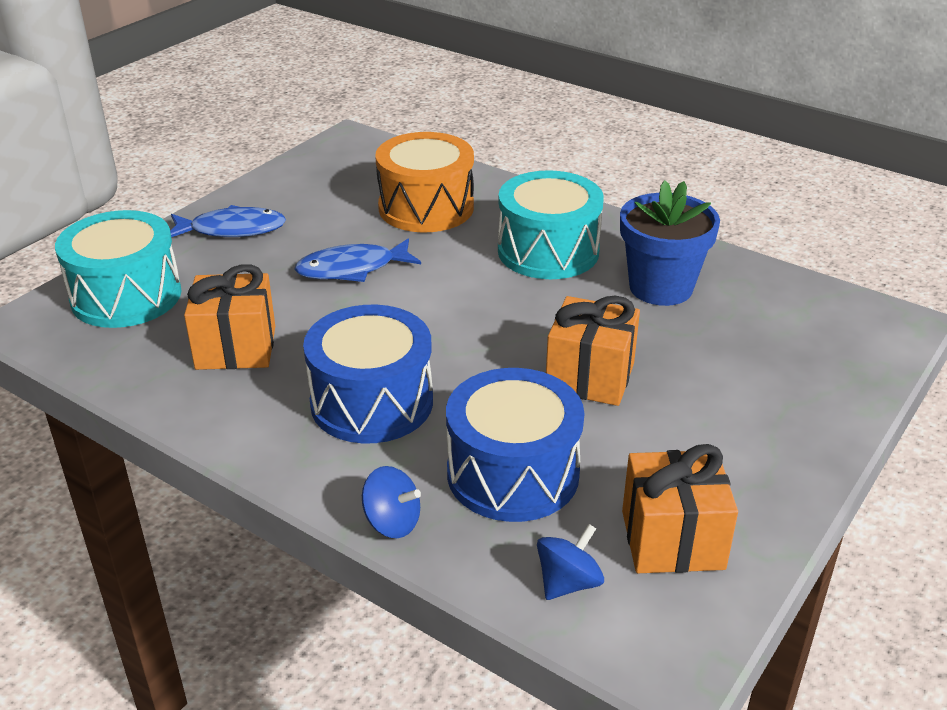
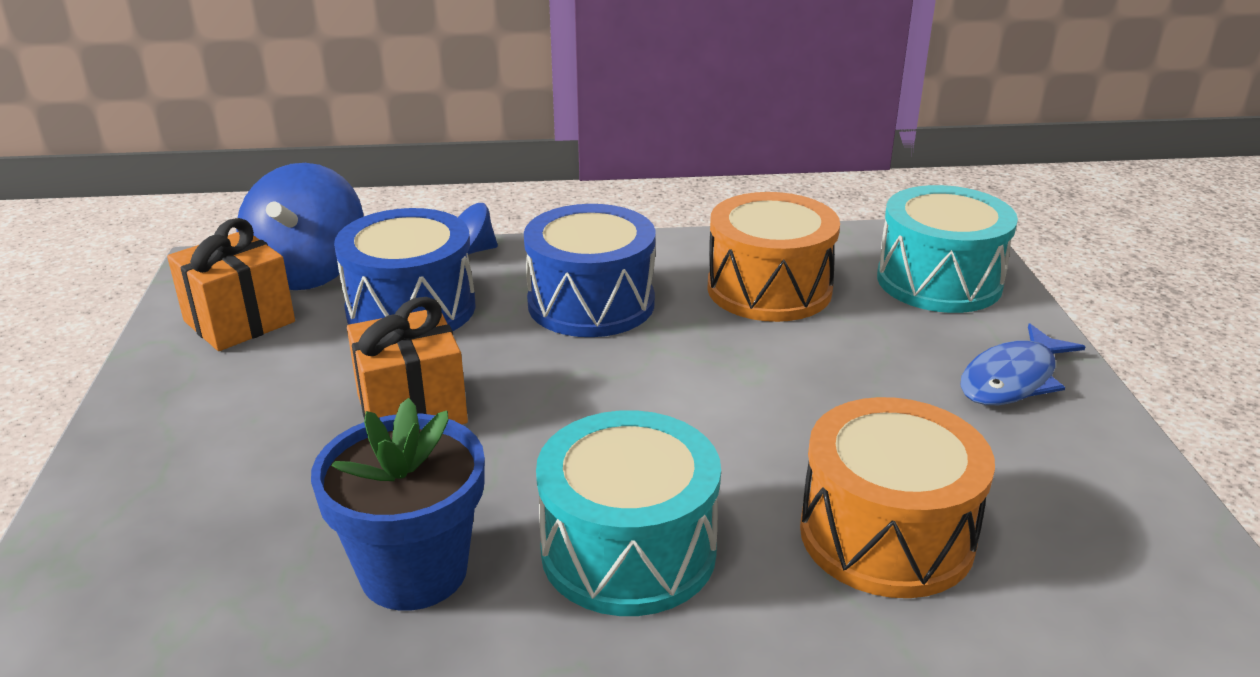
camera: 140 degrees right, 5 degrees down
orange gift [184,264,275,370] -> orange drum [707,192,840,322]
blue fish [294,239,421,282] -> none
blue spinning top [537,524,604,600] -> blue spinning top [236,163,364,290], size x2.03

